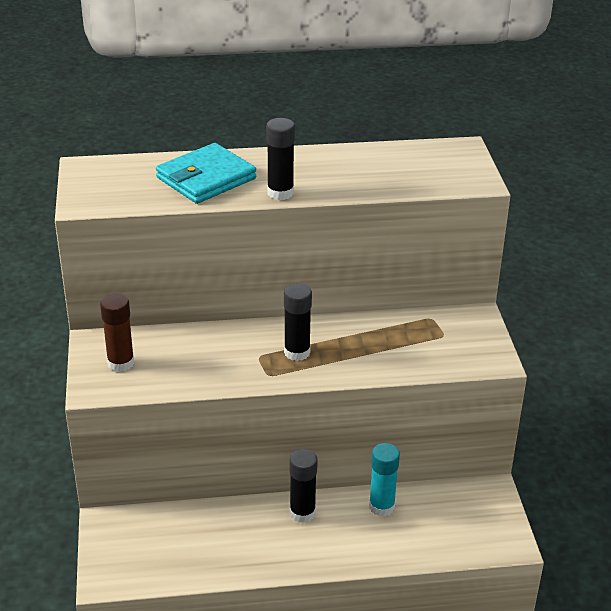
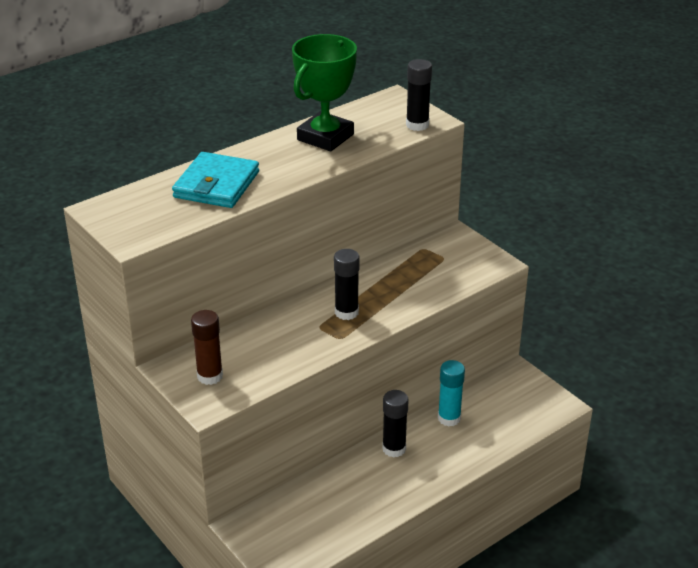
camera: 30 degrees left, 0 degrees up
black glue stick [266,118,295,200] -> black glue stick moved to [406,59,432,131]
none -> green trophy [292,34,357,151]

